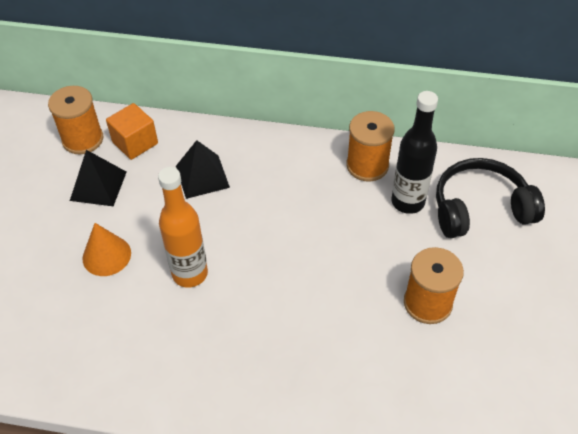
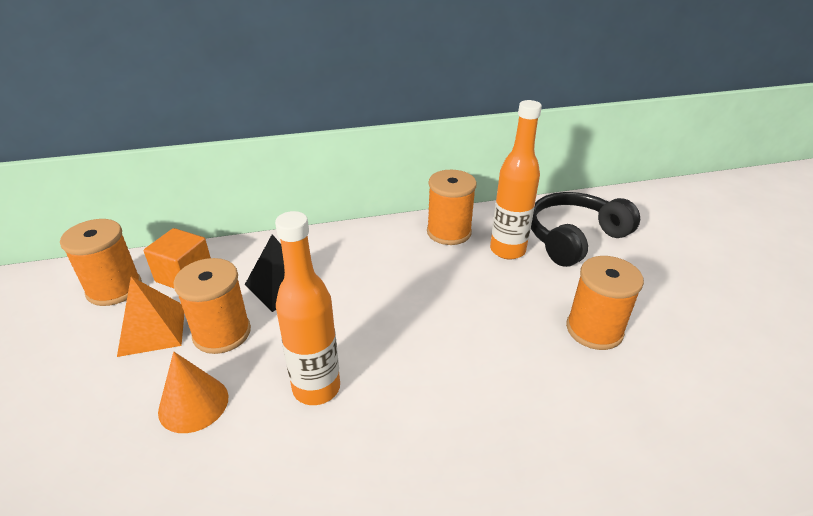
camera: 25 degrees left, 15 degrees down
black pyramid [70,150,126,206] -> orange pyramid [117,276,184,357]
black bottle [391,91,438,214] -> orange bottle [490,100,542,259]
none -> orange spool [174,258,251,354]

